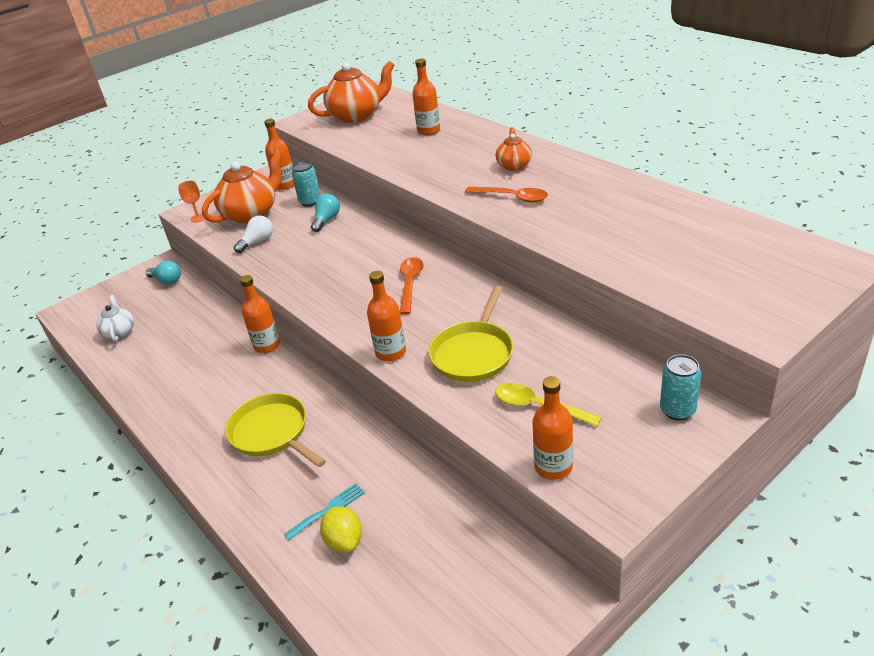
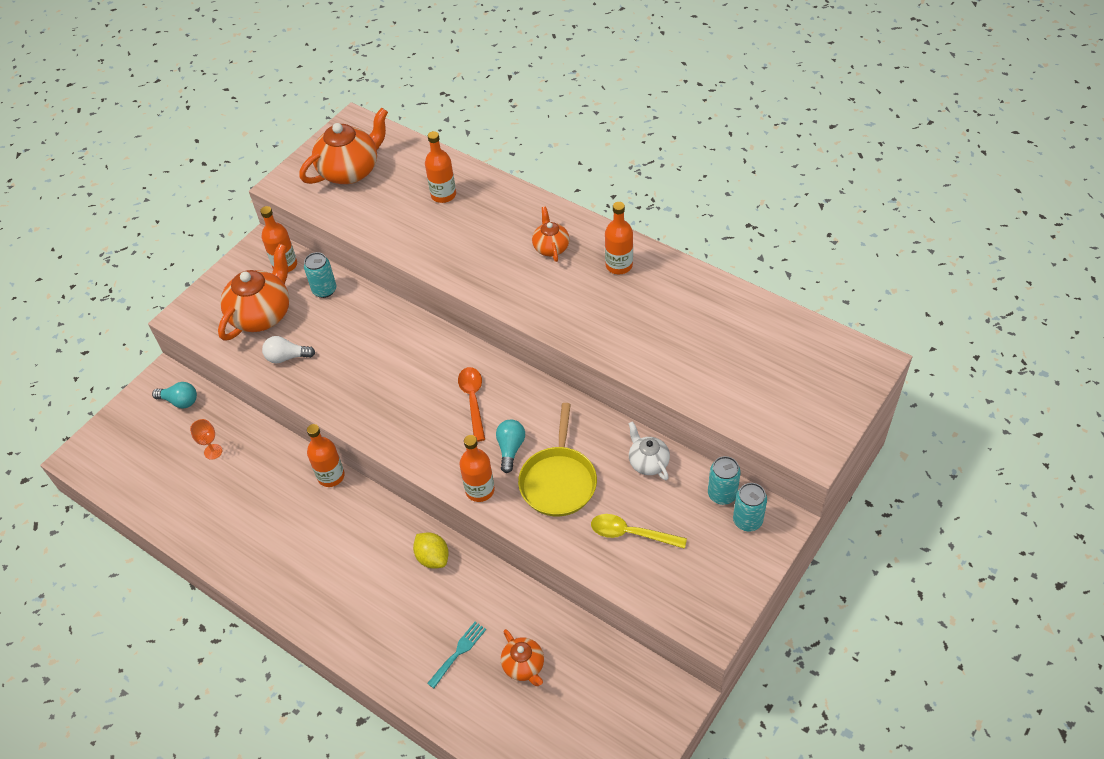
camera: 15 degrees left, 15 degrees up
white teapot [96,295,134,342] -> white teapot moved to [628,421,670,480]
orange goblet [178,181,205,223] -> orange goblet moved to [190,419,222,460]
yellow pan [225,393,326,467] -> none
white light bulb [234,216,273,253] -> white light bulb turned 120 degrees counterclockwise [262,336,315,363]
turquoise light bulb [311,194,340,232] -> turquoise light bulb moved to [496,420,525,473]
yellow lemon [320,506,362,552] -> yellow lemon moved to [413,532,449,569]
orange spoon [465,187,548,203] -> none
orange bottle [532,376,573,480] -> orange bottle moved to [605,202,633,274]
none -> orange teapot [501,629,544,686]
none -> turquoise can [708,456,741,505]

